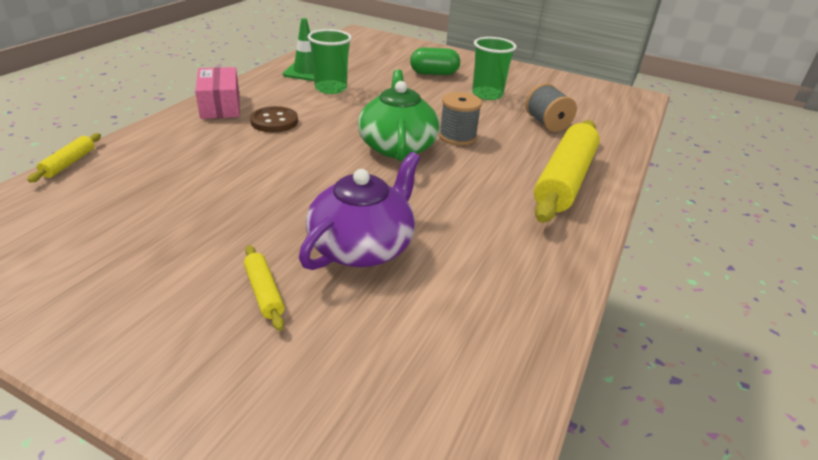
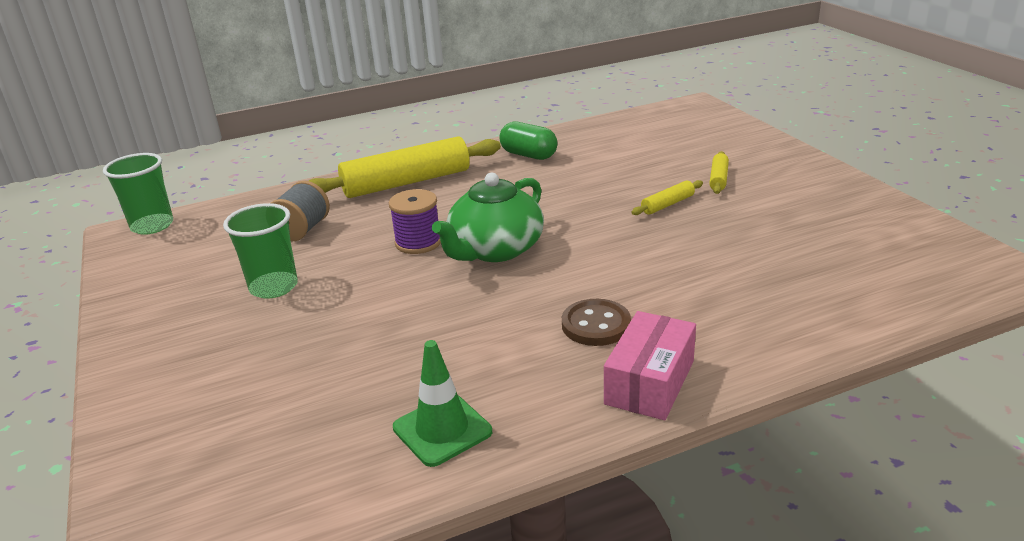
camera: 135 degrees left, 5 degrees down
yellow rolling pin [27,133,101,182] -> yellow rolling pin moved to [631,180,703,215]
purple teapot [299,152,420,270] -> none
green cup [308,29,352,94] -> green cup moved to [103,153,173,235]
green capsule [410,47,460,75] -> green capsule moved to [499,122,558,160]
grey spool [439,92,482,145] -> purple spool [389,189,441,254]

